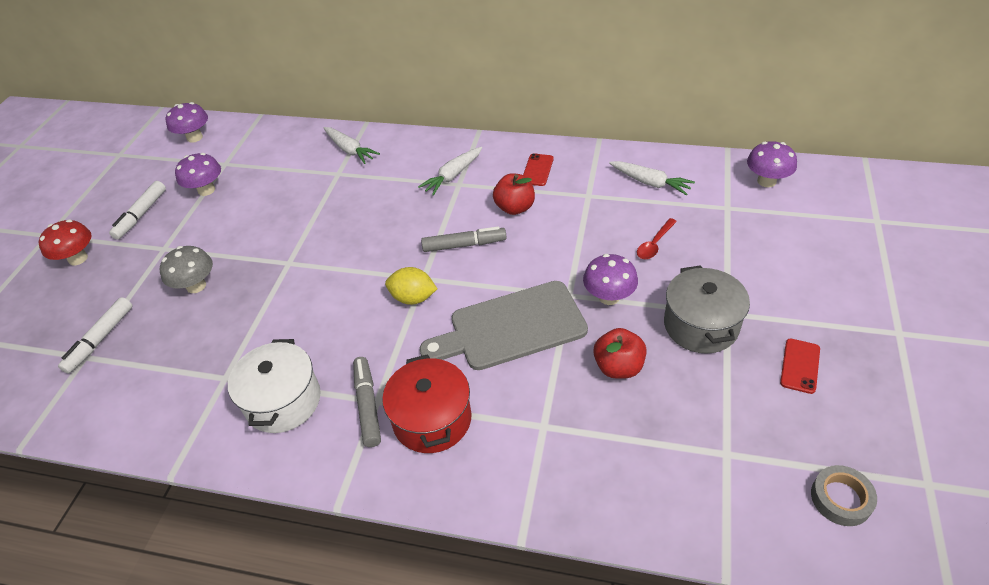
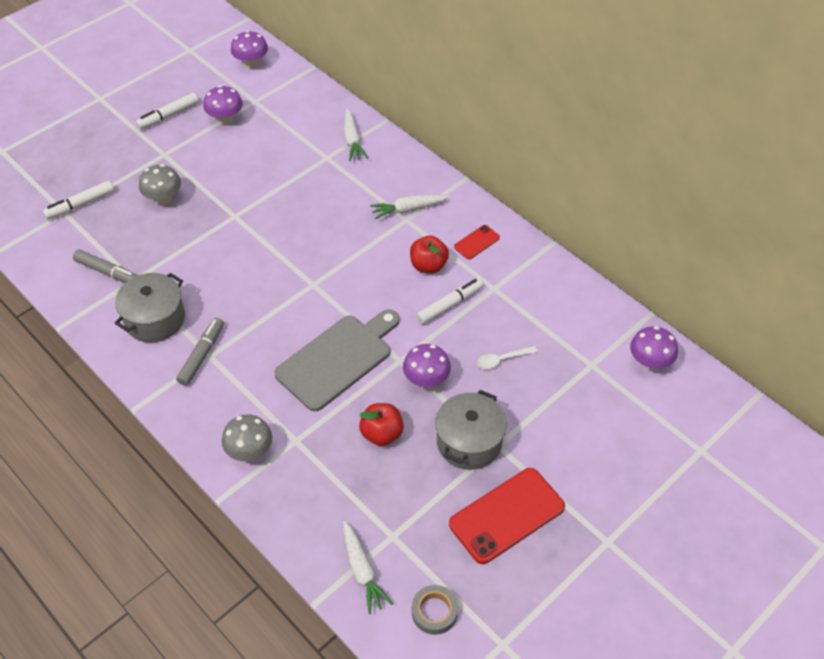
camera: 30 degrees right, 5 degrees up
red mushroom [39,219,91,265] -> none
white pot [228,339,321,433] -> grey pot [115,273,185,343]
red pot [382,354,472,453] -> none
yellow lemon [385,267,437,305] -> none
grey cutting board [420,281,588,370] -> grey cutting board turned 120 degrees clockwise [274,309,400,411]
grey marker [421,226,507,252] -> grey marker moved to [73,249,138,283]
white carrot [609,161,695,196] -> white carrot moved to [343,521,393,614]
red spoon [637,218,677,259] -> white spoon [476,346,538,369]
red phone [780,339,820,394] -> red phone [449,468,565,564], size x2.04
none -> grey mushroom [222,415,272,461]
none -> white marker [416,278,483,324]

